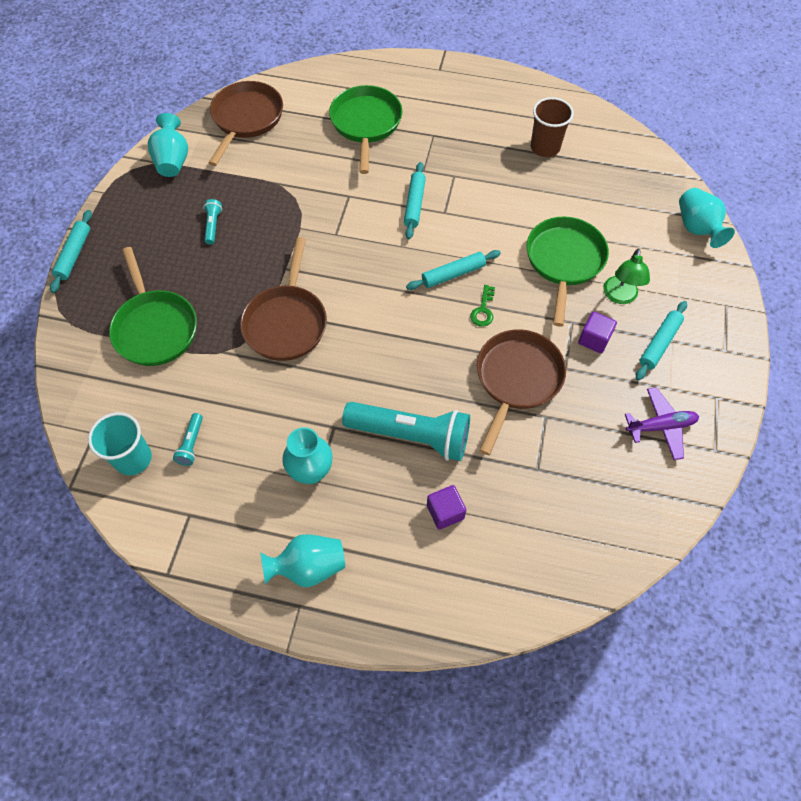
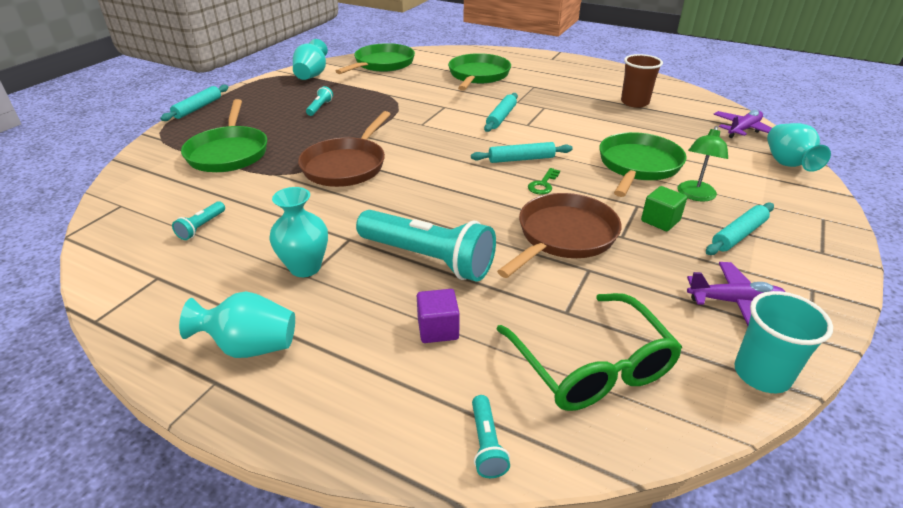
camera: 15 degrees right, 25 degrees down
turquoise cup [88,412,152,475] -> turquoise cup moved to [734,291,833,393]
brown pan [208,81,283,166] -> green pan [336,43,415,74]
purple cube [578,312,617,353] -> green cube [641,186,687,231]
none -> turquoise flashlight [472,395,510,478]
none -> green glasses [496,293,682,411]
none -> purple plane [713,110,772,138]

